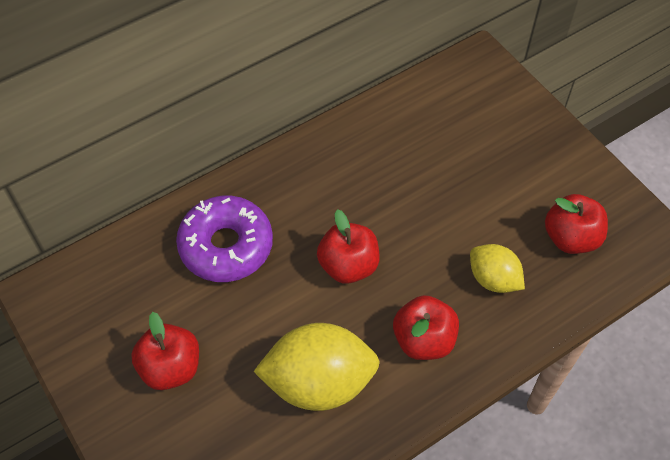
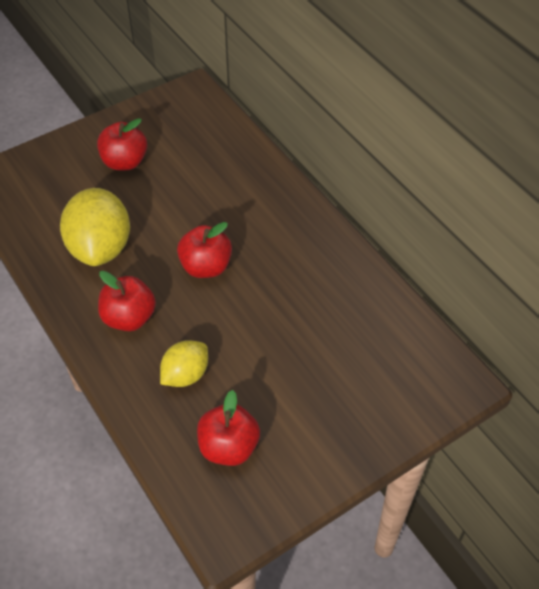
camera: 90 degrees right, 5 degrees down
purple donut [176,196,273,282] -> none

